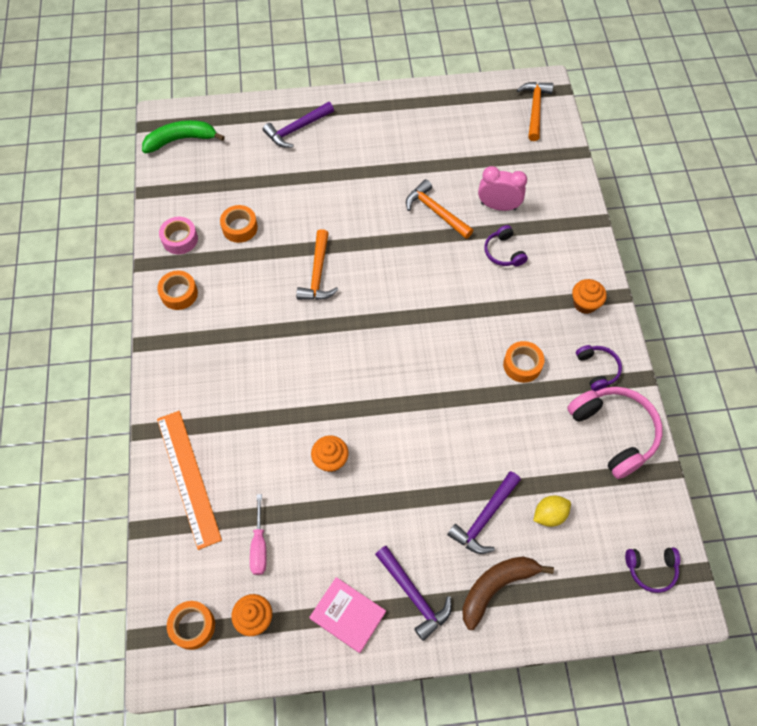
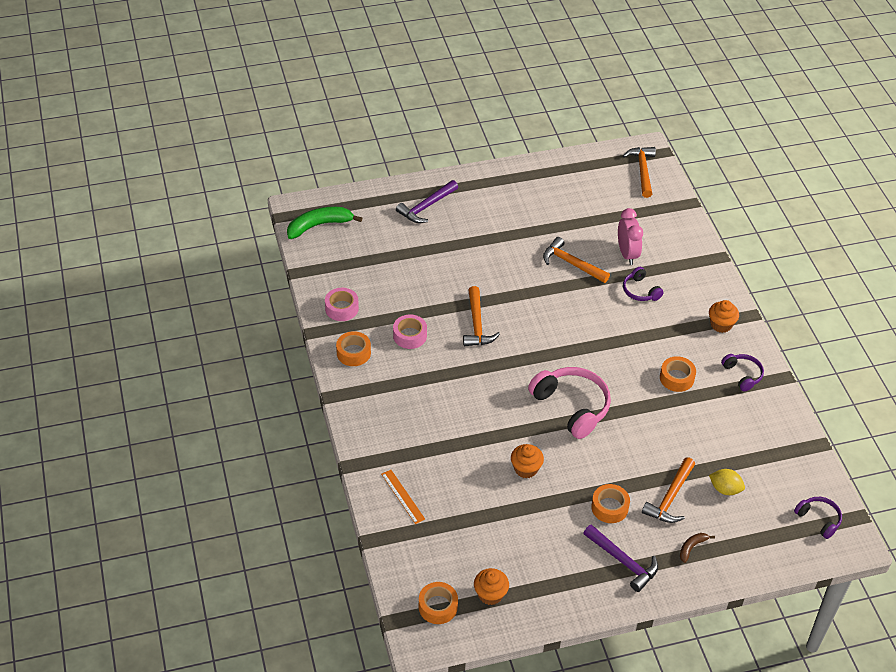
camera: 10 degrees left, 15 degrees down
orange ruler [157,411,222,550] -> orange ruler [381,470,425,524], size x0.52
orange tape [220,205,258,243] -> orange tape moved to [591,484,630,523]
pink screwdriver [250,494,267,575] -> none
pink book [309,577,386,653] -> none
purple hammer [447,471,521,554] -> orange hammer [642,457,695,523]
brown banana [462,556,554,630] -> brown banana [680,533,715,563], size x0.50
pink clock [478,166,527,211] -> pink clock turned 75 degrees clockwise [618,208,643,265]
yellow lemon [533,496,571,527] -> yellow lemon turned 60 degrees clockwise [709,469,745,495]
pink headphones [567,387,662,479] -> pink headphones moved to [528,367,611,439]
purple headphones [625,547,680,593] -> purple headphones turned 120 degrees counterclockwise [794,497,842,539]
none -> pink tape [393,315,427,349]

